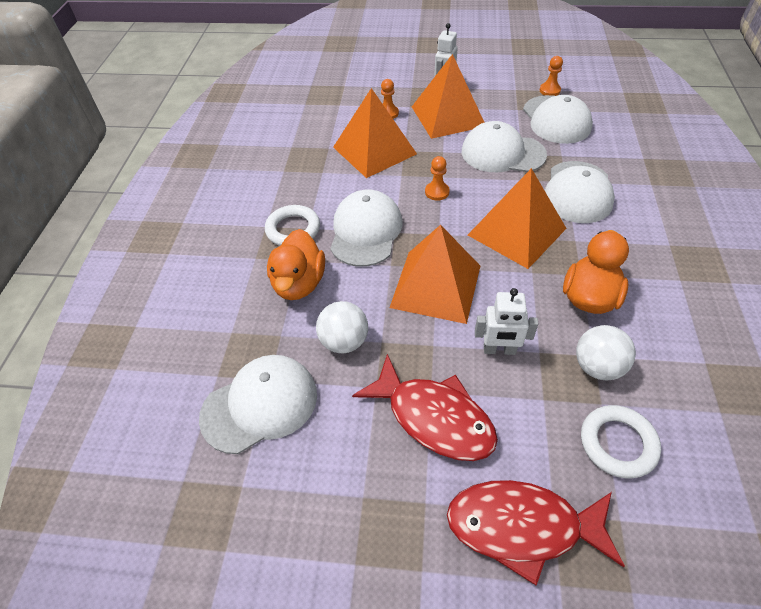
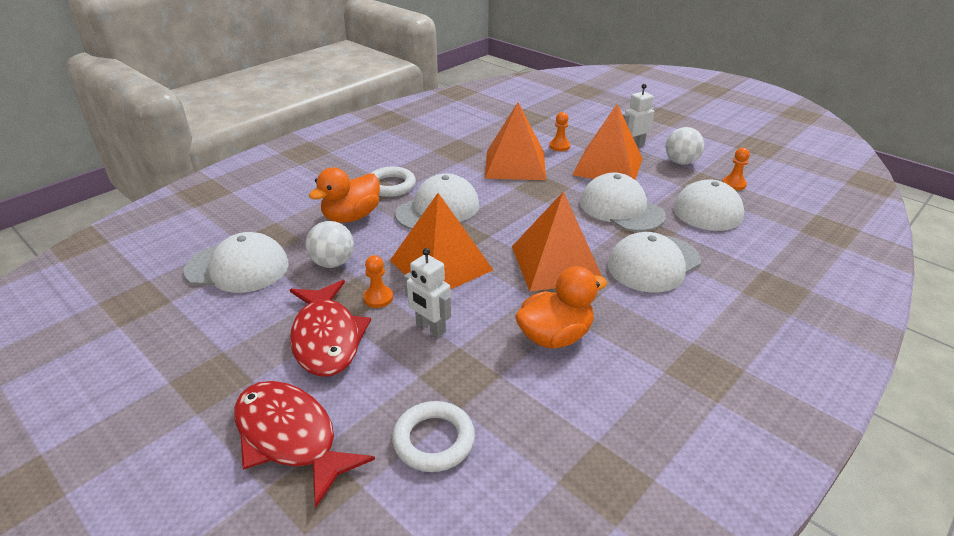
camera: 35 degrees right, 15 degrees down
orange pawn [425,156,450,201] -> orange pawn moved to [363,255,393,308]
white ball [576,325,636,381] -> white ball moved to [665,127,704,165]

